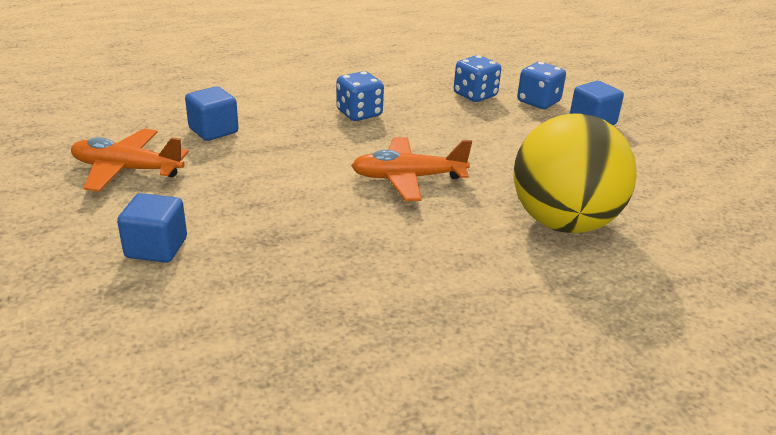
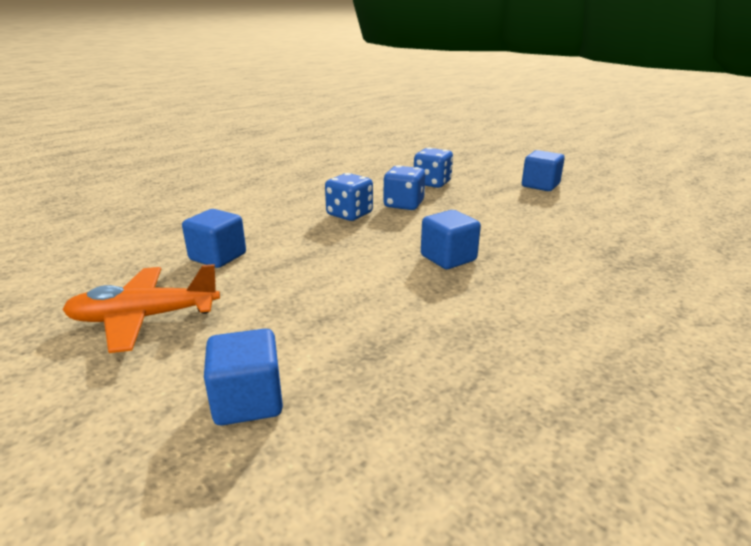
camera: 20 degrees left, 5 degrees down
orange plane [351,137,472,201] -> blue cube [421,210,481,269]
yellow ball [513,114,637,233] -> none
blue dice [517,62,566,109] -> blue dice moved to [383,165,425,210]

